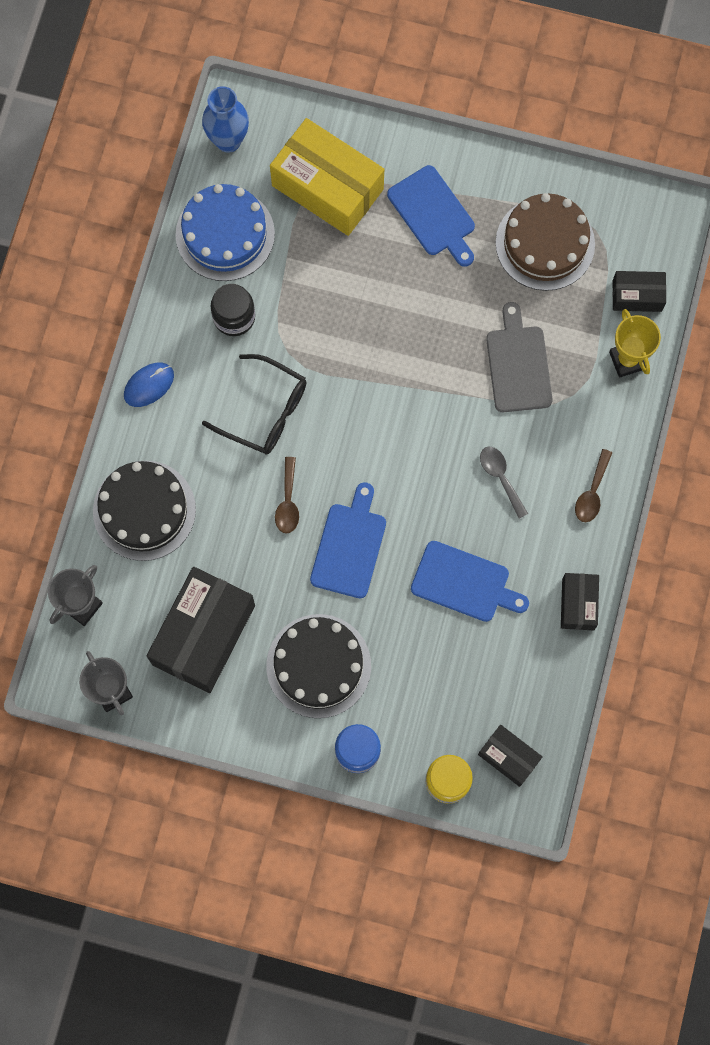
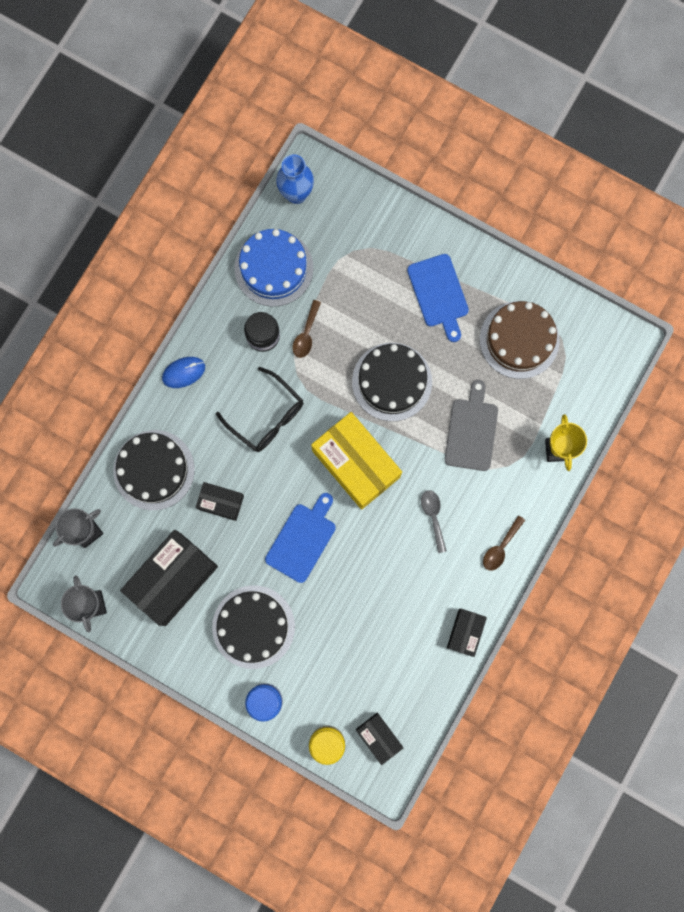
camera: 15 degrees right, 5 degrees up
yellow box [270,118,384,236] -> yellow box moved to [311,412,402,509]
brown spoon [275,457,299,533] -> brown spoon moved to [292,300,321,358]
blue cutting board [411,541,529,622] -> none
black box [612,271,666,312] -> black box moved to [196,482,244,521]
none -> black cake [352,343,432,421]

